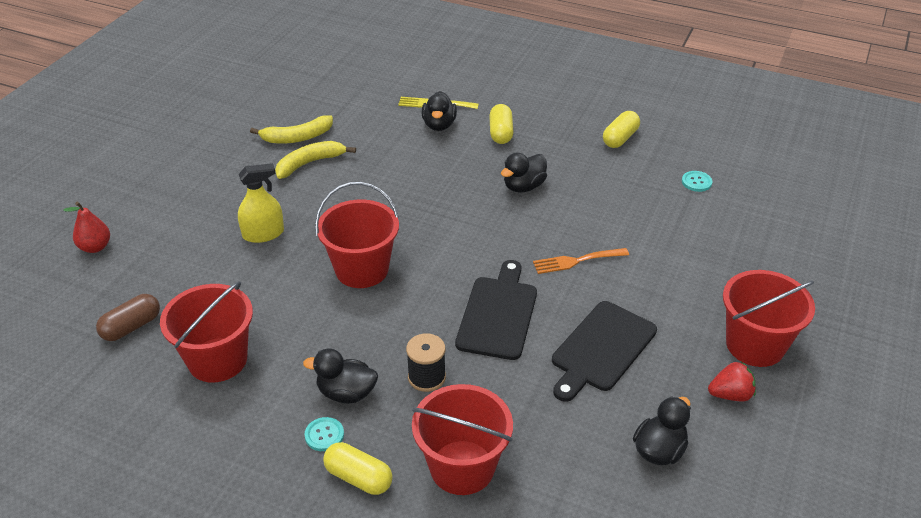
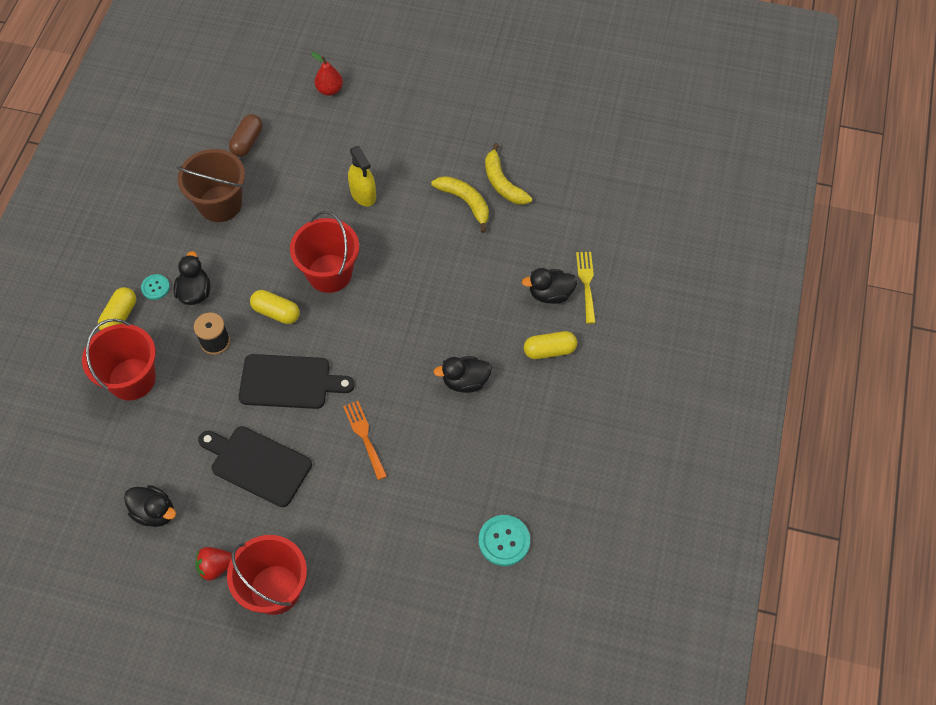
camera: 80 degrees right, 20 degrees up
brown capsule [96,294,160,341] -> brown capsule turned 75 degrees clockwise [229,114,263,157]
red bucket [160,281,253,383] -> brown bucket [177,149,245,222]
black duck [501,153,547,193] -> black duck turned 45 degrees counterclockwise [433,356,492,393]
yellow capsule [603,111,640,148] -> yellow capsule moved to [250,290,300,324]
turquoise button [682,171,712,192] -> turquoise button [479,515,530,566], size x1.65
red strawberry [708,362,756,402] -> red strawberry turned 90 degrees clockwise [195,547,232,581]

